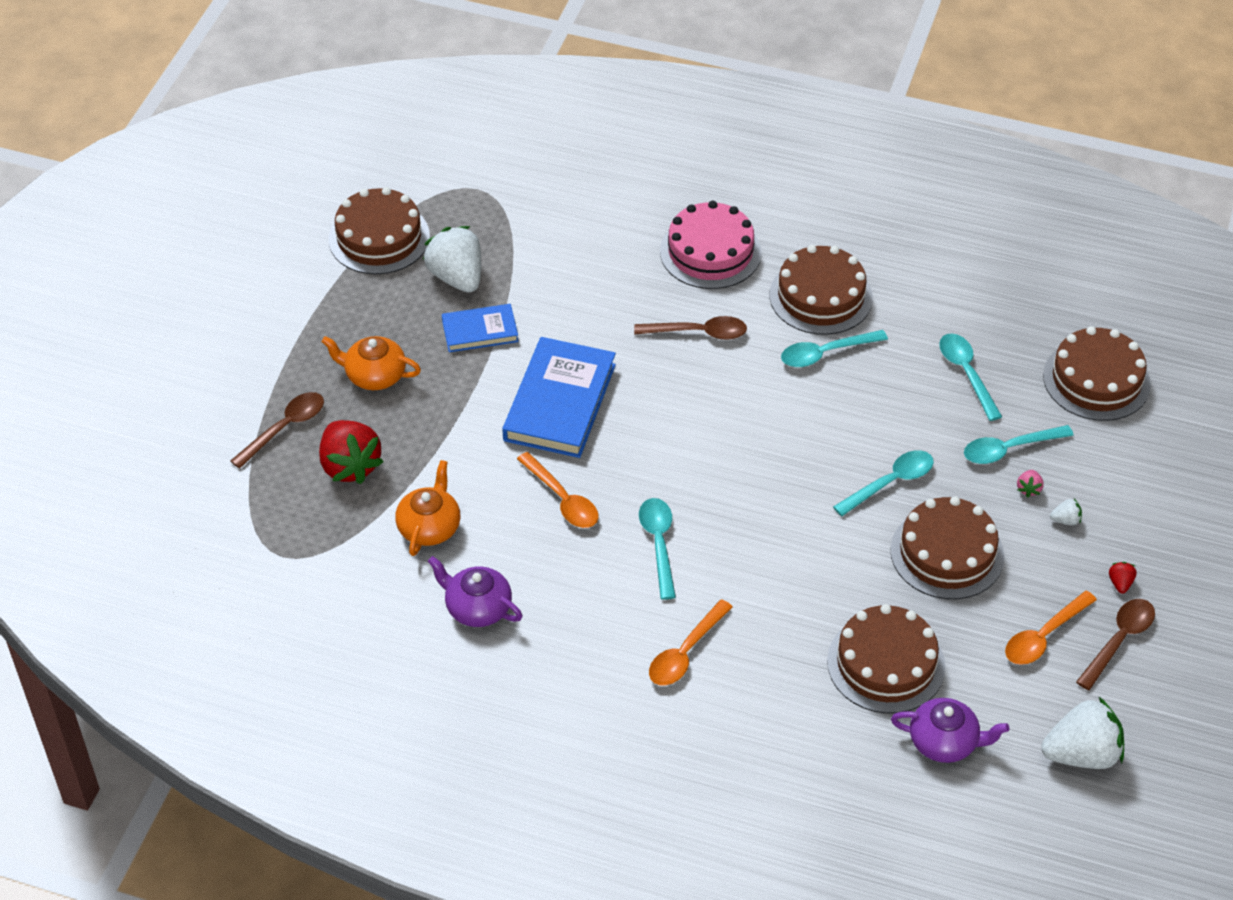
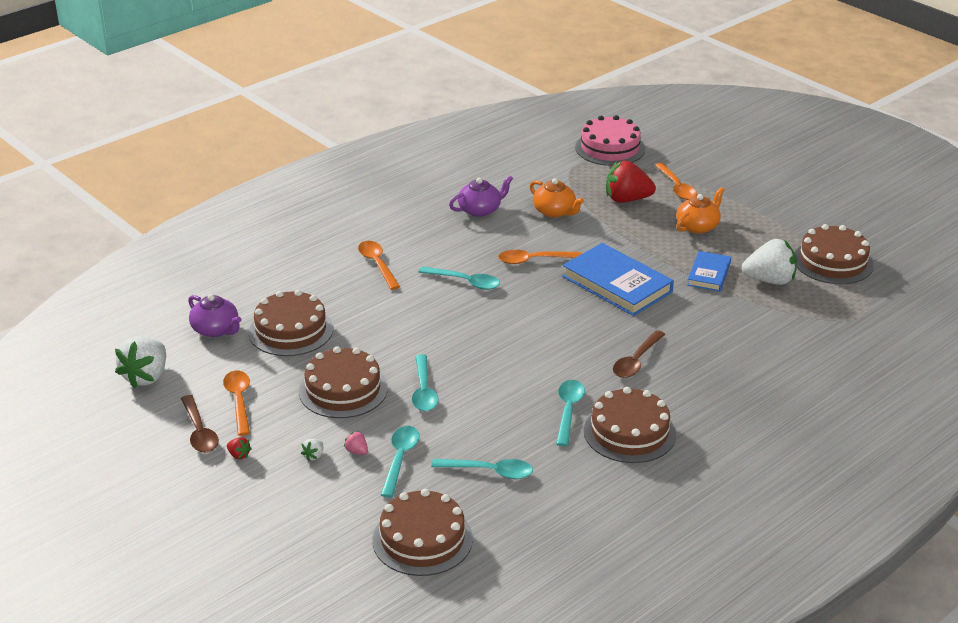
camera: 120 degrees right, 15 degrees down
brown spoon [230,392,324,469] -> orange spoon [655,163,697,200]
pink cake [660,201,761,289] -> pink cake moved to [575,115,645,166]
purple teapot [891,698,1009,763] -> purple teapot turned 90 degrees counterclockwise [188,294,242,337]

